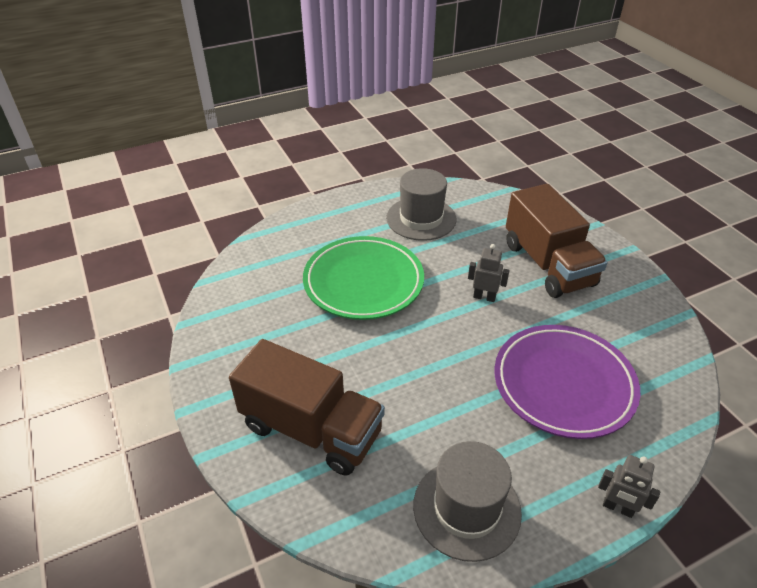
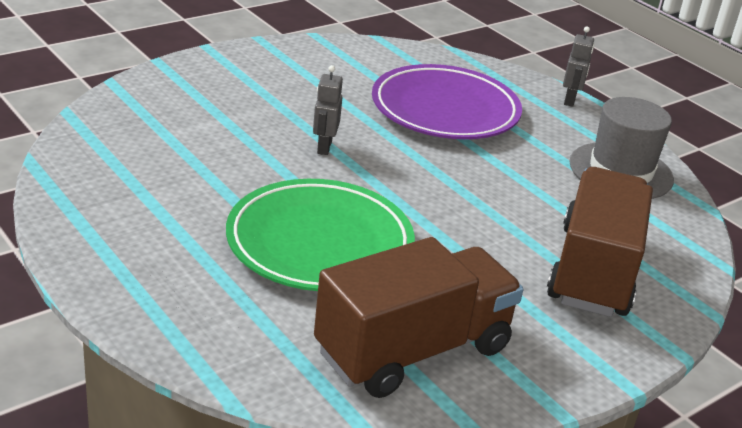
camera: 105 degrees left, 10 degrees down
grey hat [386,168,456,241] -> none
brown truck [506,184,607,298] -> brown truck moved to [314,237,523,398]

